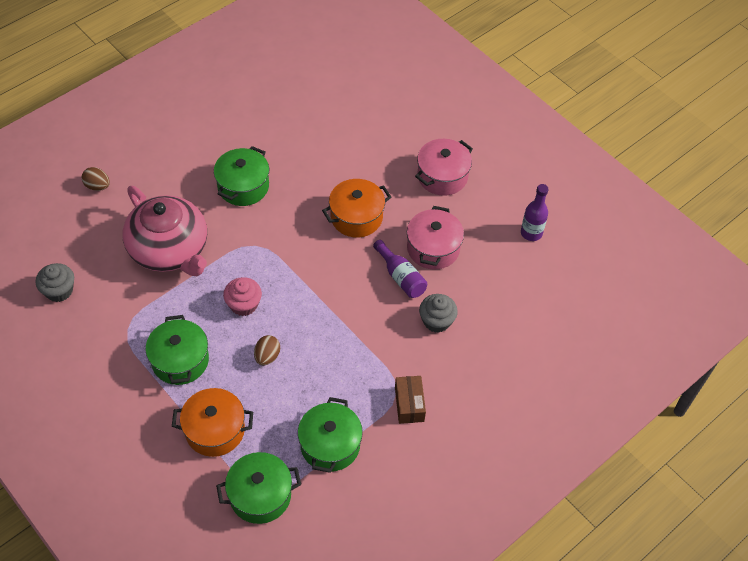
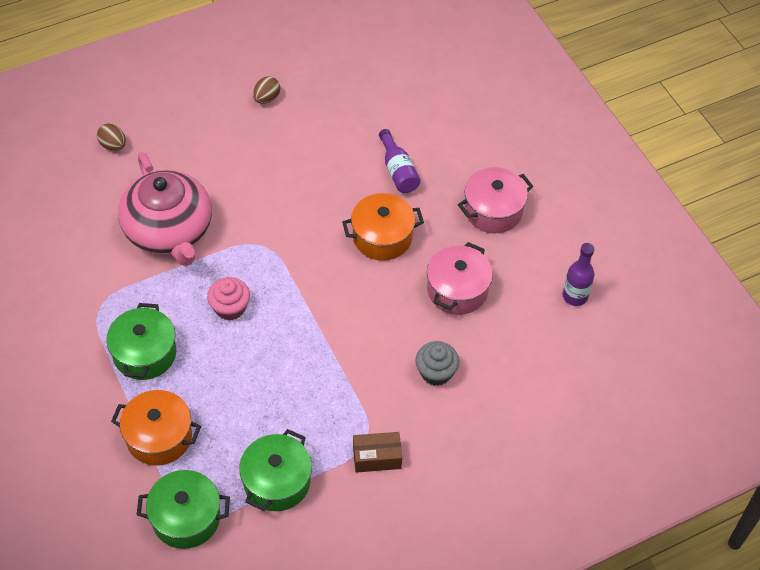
camera: 15 degrees right, 0 degrees up
grey cupcake [35,263,74,302] -> none
green pot [214,146,269,206] -> none
brown egg [254,335,280,366] -> brown egg moved to [253,76,280,104]
purple bottle [373,240,427,298] -> purple bottle moved to [379,129,420,193]
brown box [395,376,426,424] -> brown box turned 75 degrees clockwise [353,432,402,473]

